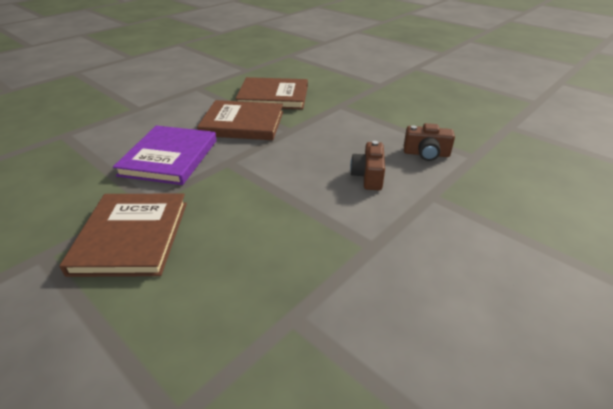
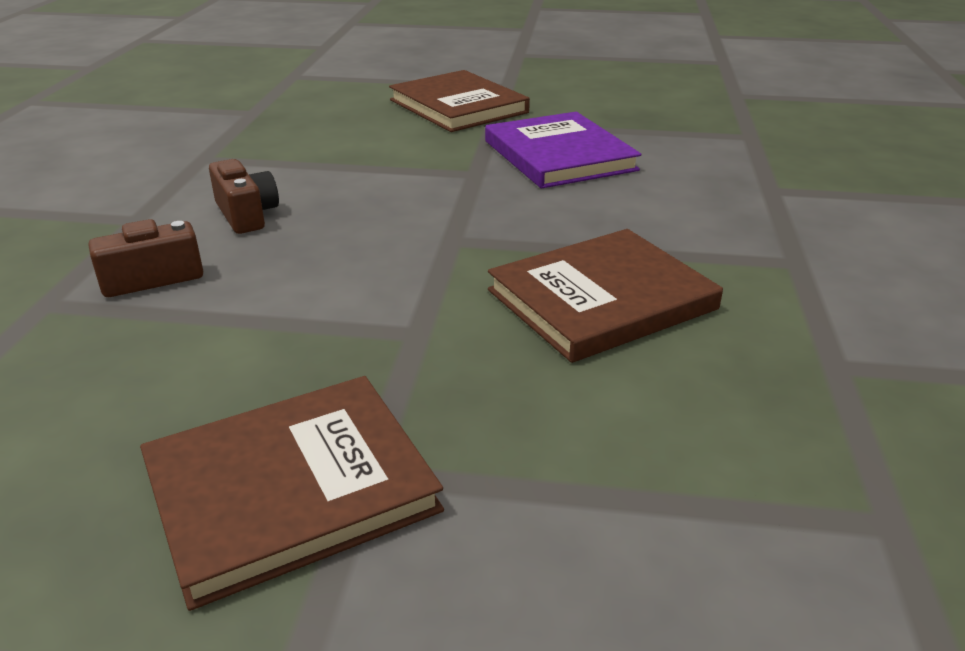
camera: 145 degrees right, 5 degrees down
brown book [197,100,283,140] -> brown book moved to [140,376,444,611]

